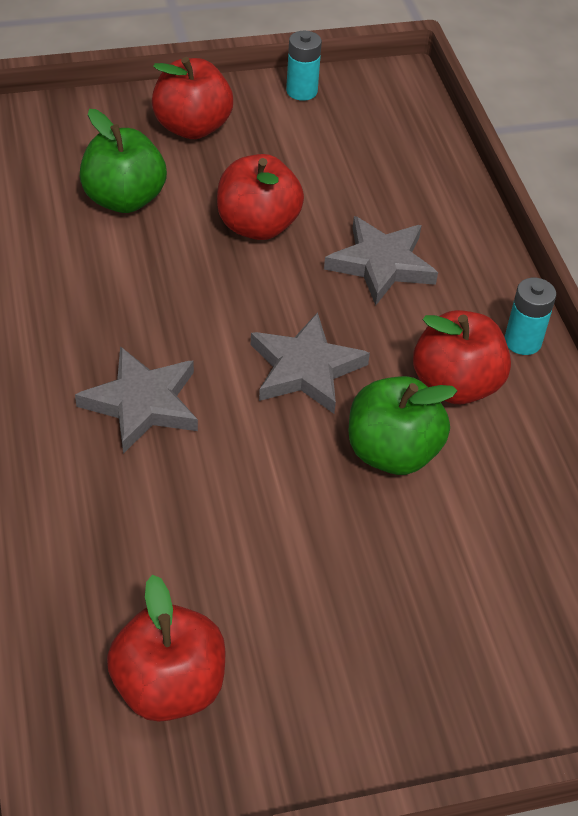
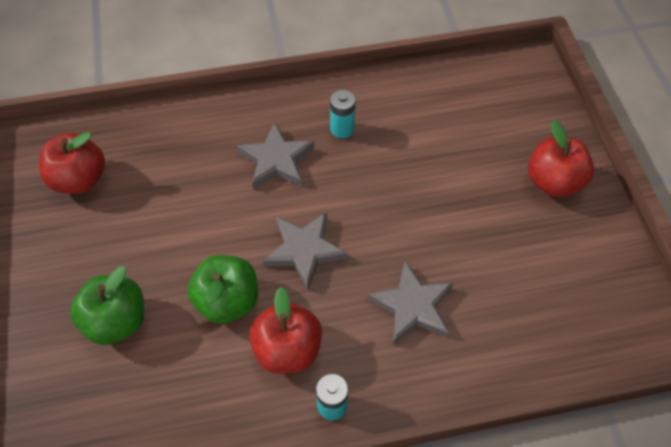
camera: 95 degrees right, 10 degrees up
green apple [80,109,167,213] -> green apple moved to [70,266,144,345]
red apple [217,154,304,240] -> none
turquoise battery [286,31,322,101] -> turquoise battery moved to [330,90,355,138]

